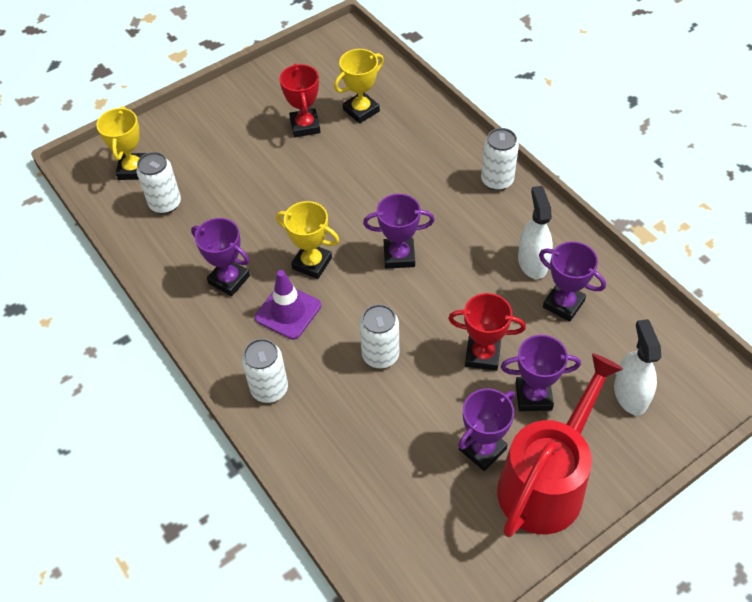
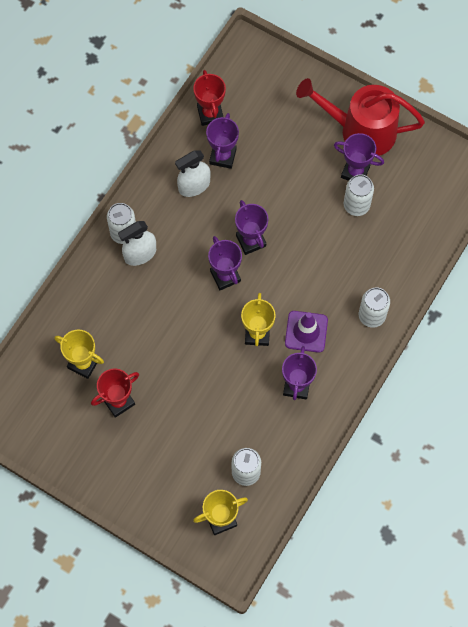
camera: 115 degrees left, 15 degrees up
white can [359,304,399,368] -> white can moved to [344,174,374,216]
red trophy [448,293,526,371] -> red trophy moved to [193,70,226,126]
purple trophy [501,335,581,411] -> purple trophy moved to [235,200,269,255]
white spray bottle [614,319,661,415] -> white spray bottle moved to [118,221,156,266]

